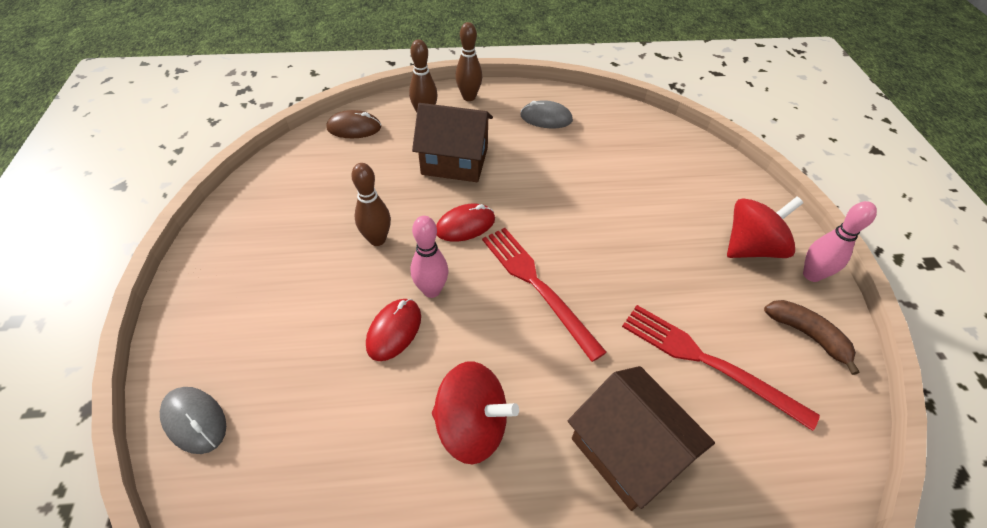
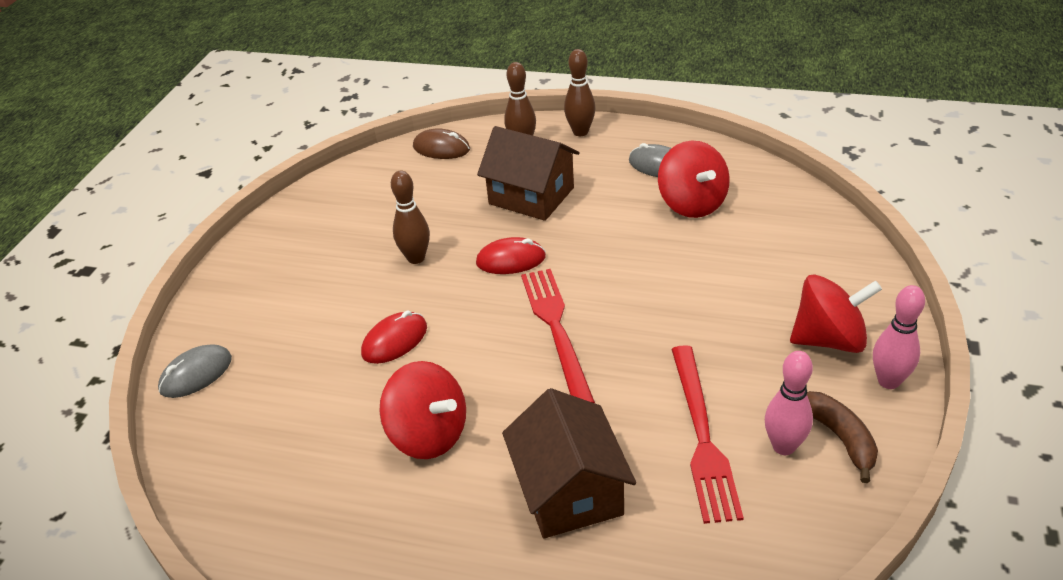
camera: 25 degrees right, 10 degrees down
grey mouse [160,387,226,454] -> grey mouse turned 75 degrees clockwise [158,344,232,398]
pink bowling pin [410,216,449,298] -> pink bowling pin moved to [765,351,813,455]
red fork [622,305,820,431] -> red fork turned 150 degrees counterclockwise [671,345,744,524]
none -> red spinning top [658,141,730,218]

